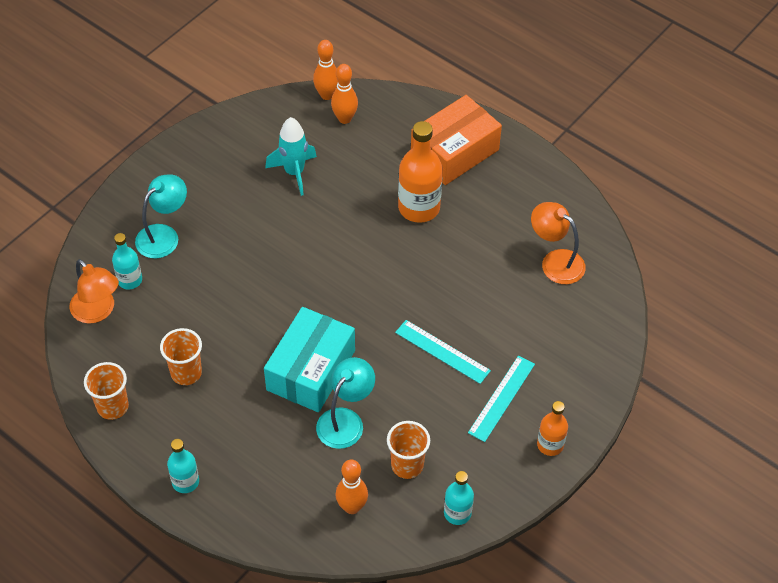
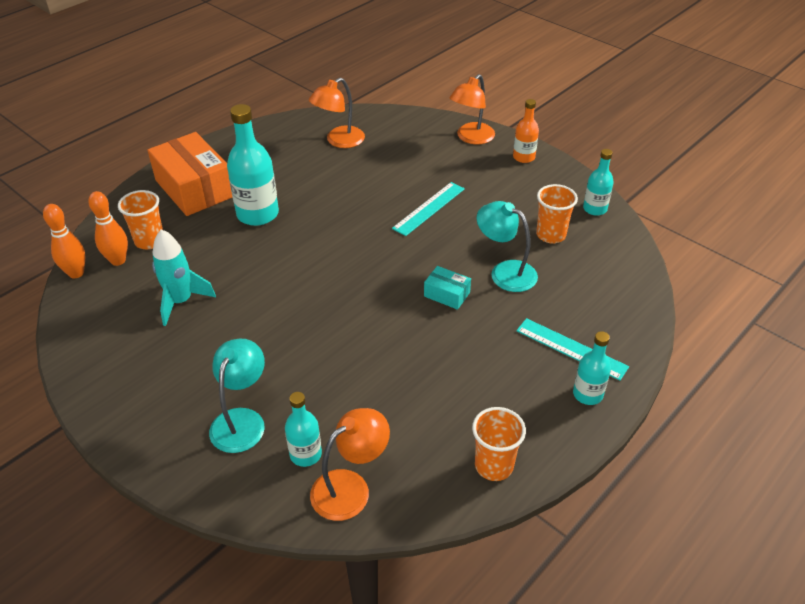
camera: 85 degrees left, 10 degrees down
turquoise lamp [135,175,187,258] -> turquoise lamp turned 60 degrees clockwise [209,339,265,453]
orange cup [160,328,202,385] -> orange cup moved to [118,190,163,249]
turquoise box [264,307,355,412] -> turquoise box [424,266,471,310], size x0.46
orange bowling pin [336,460,368,514] -> none
orange bottle [398,121,443,223] -> turquoise bottle [227,104,279,226]
turquoise ruler [468,356,535,442] -> turquoise ruler moved to [516,318,629,381]
none -> orange lamp [450,74,495,145]

